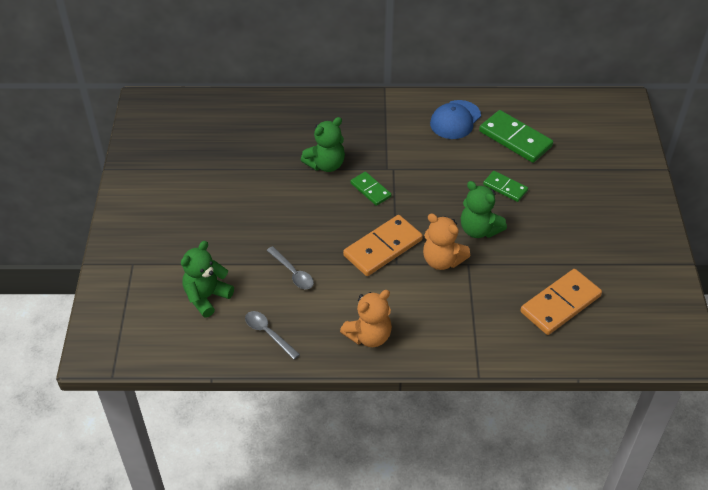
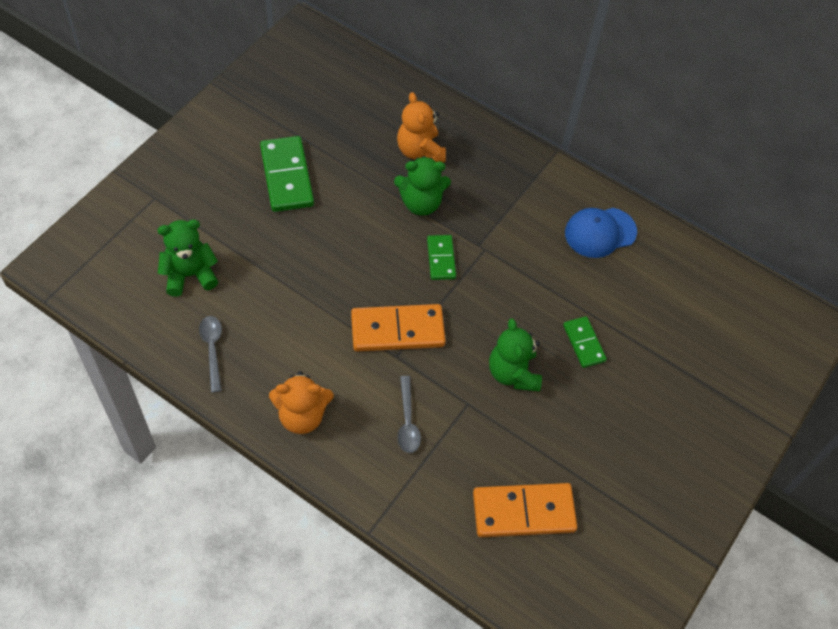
camera: 30 degrees right, 10 degrees up
grey spoon [267,246,314,289] -> grey spoon moved to [397,376,421,453]
orange teddy bear [423,213,470,270] -> orange teddy bear moved to [397,92,446,162]
green domino [479,110,553,163] -> green domino moved to [260,136,314,212]

